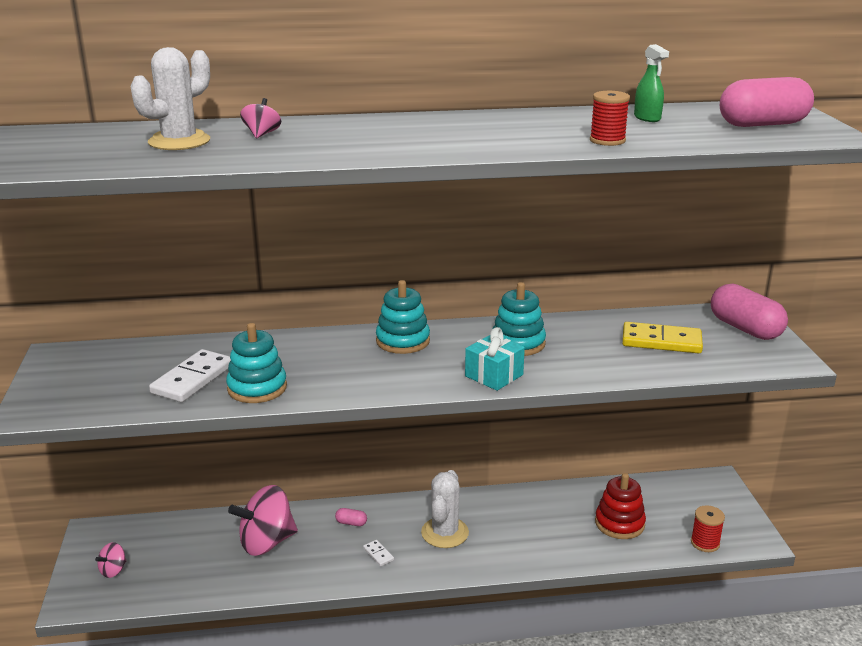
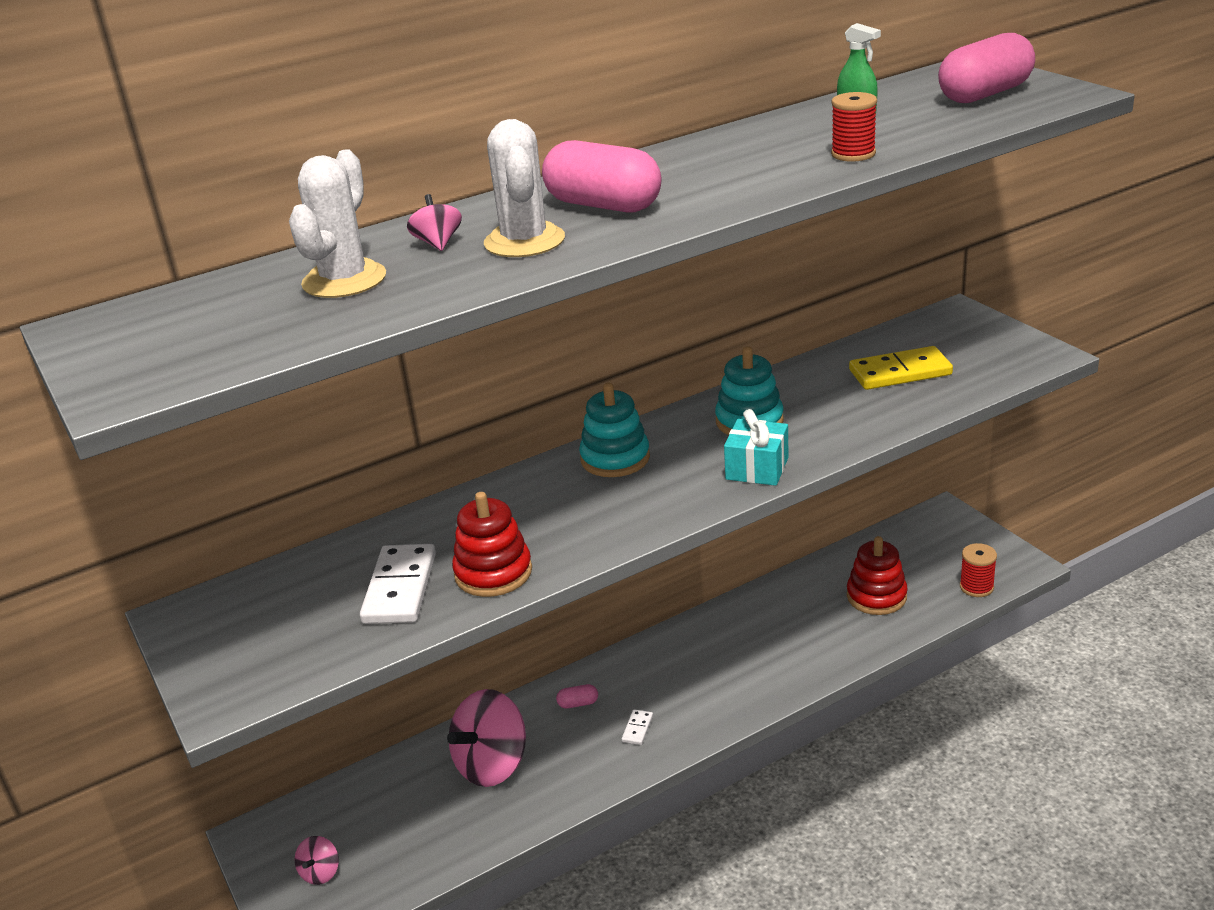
camera: 20 degrees left, 5 degrees up
turquoise stacking toy [226,323,287,403] -> red stacking toy [452,492,532,597]
white domino [363,540,394,566] -> white domino turned 75 degrees clockwise [622,709,653,745]
white cactus [421,470,469,548] -> white cactus moved to [484,119,565,257]
pink capsule [711,284,788,340] -> pink capsule moved to [542,140,661,213]

